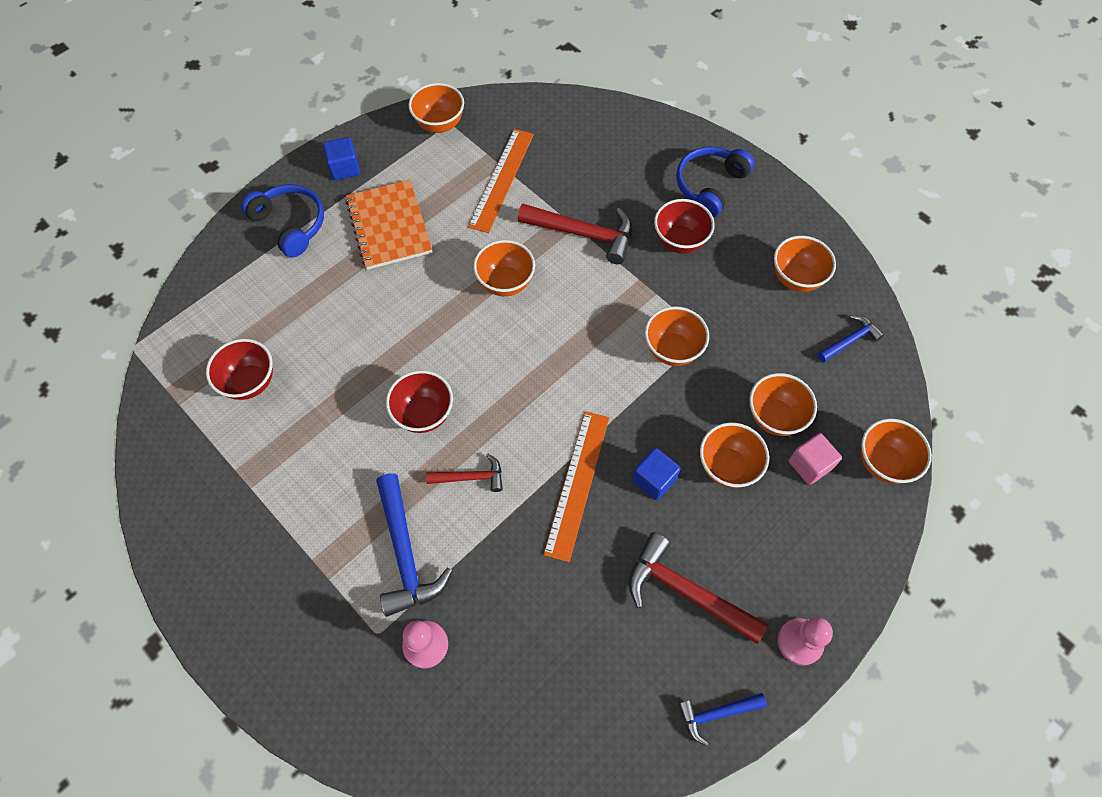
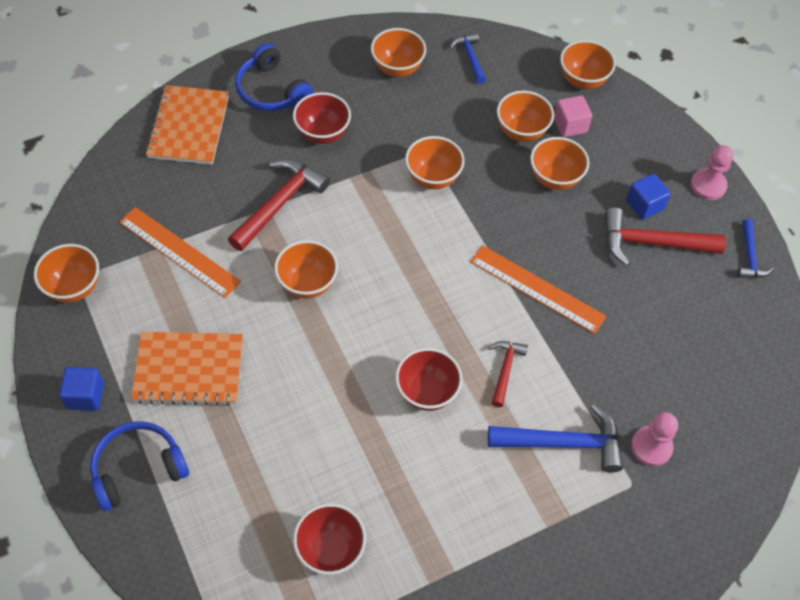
camera: 75 degrees left, 5 degrees down
red hammer [629,532,768,644] -> red hammer turned 45 degrees clockwise [605,207,726,266]
blue cube [632,448,681,500] -> blue cube moved to [626,174,671,220]
none -> orange notebook [145,85,229,165]

